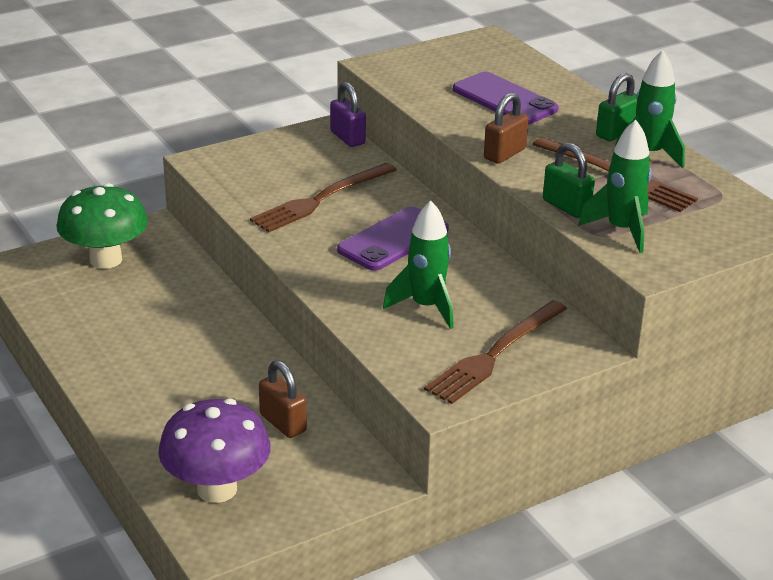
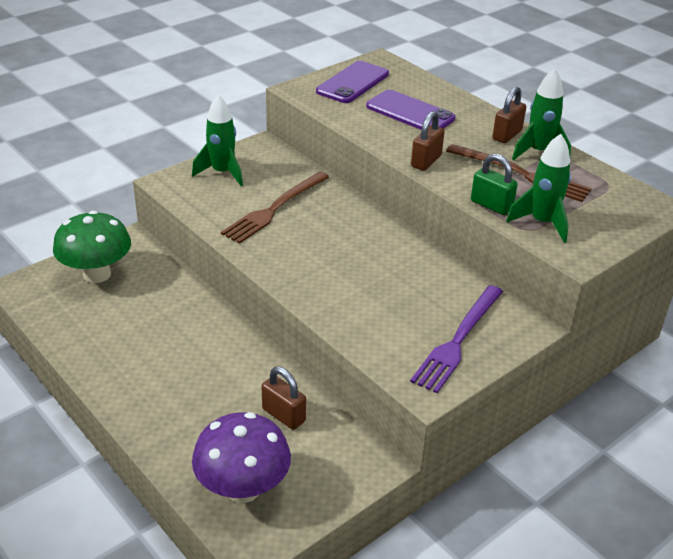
camera: 10 degrees left, 5 degrees up
purple padlock [330,82,366,147] -> none
purple phone [337,206,449,271] -> purple phone moved to [316,61,389,103]
green rocket [383,201,454,329] -> green rocket moved to [192,95,243,186]
brown fork [424,300,567,404] -> purple fork [410,285,503,393]
green padlock [596,73,637,141] -> brown padlock [492,87,526,143]

